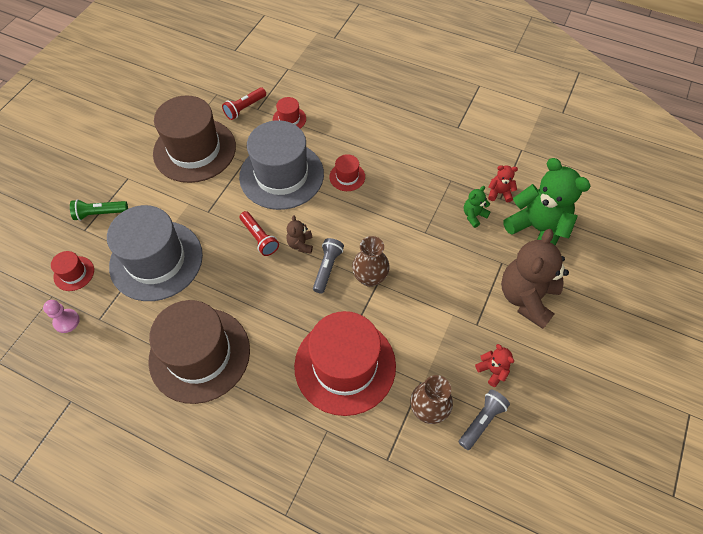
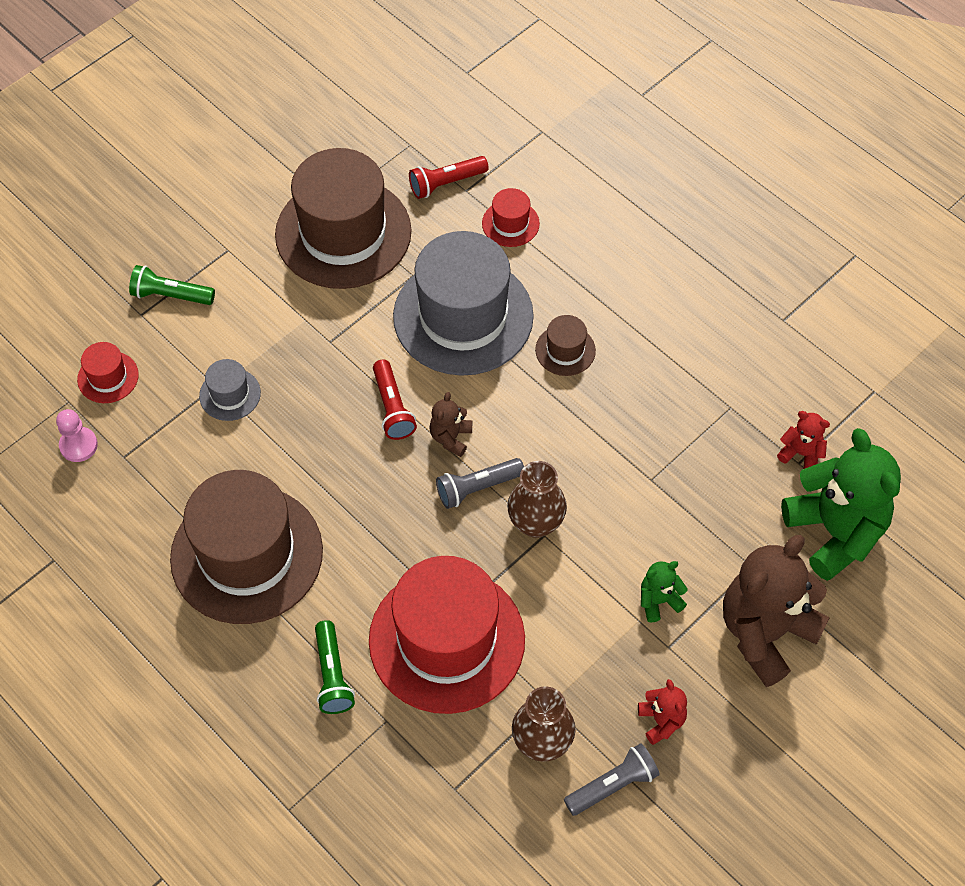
camera: 20 degrees right, 0 degrees up
grey hat [107,205,203,301] -> grey hat [199,359,261,421], size x0.42
grey flashlight [313,238,344,294] -> grey flashlight turned 150 degrees counterclockwise [436,458,524,509]
red hat [329,154,365,191] -> brown hat [535,315,596,376]
green teddy bear [464,186,490,228] -> green teddy bear moved to [641,561,688,622]
none -> green flashlight [315,620,355,714]

